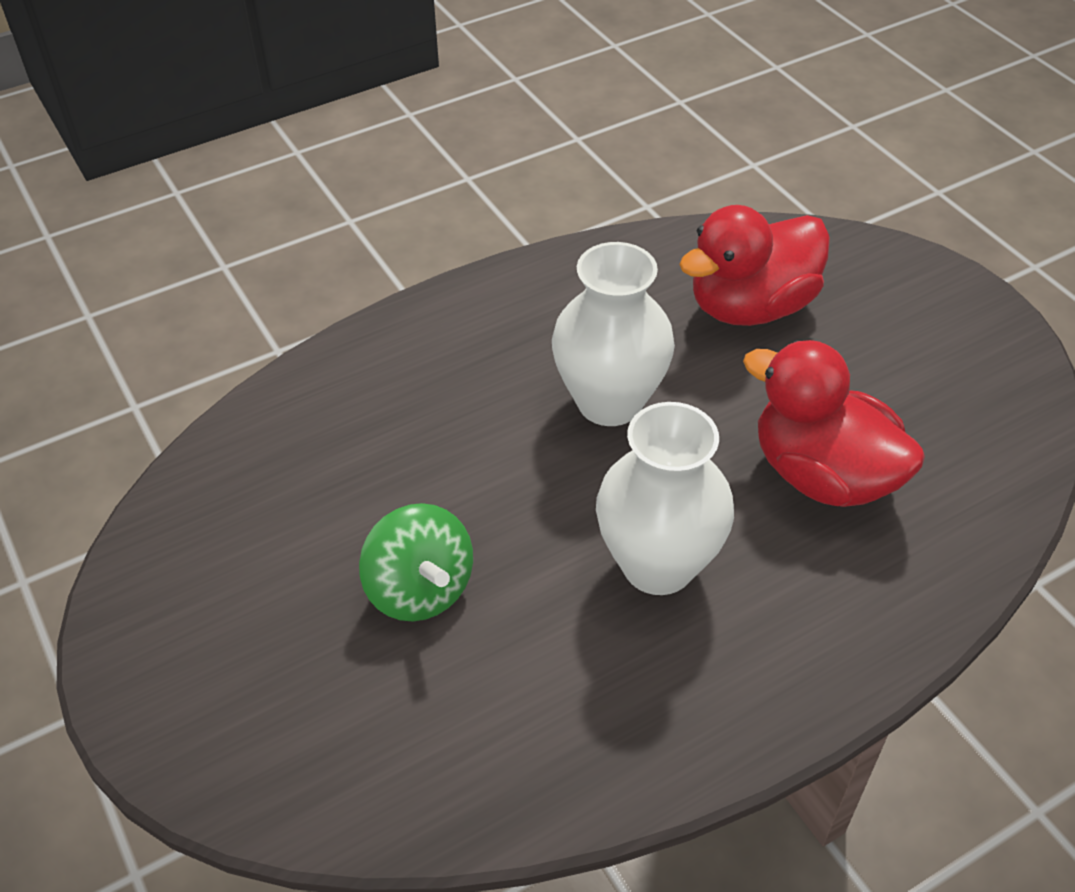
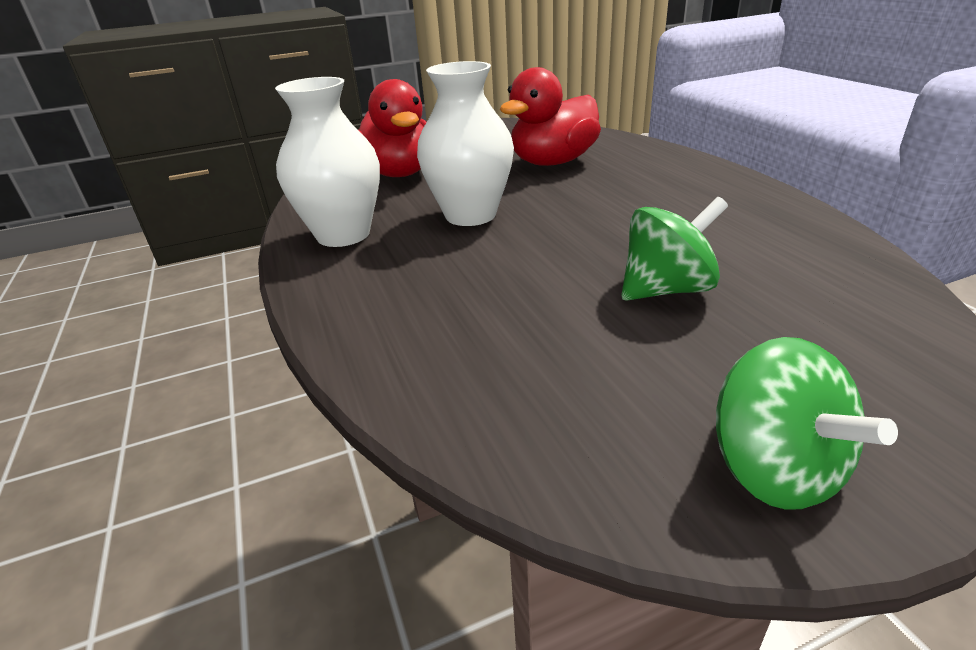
camera: 80 degrees left, 15 degrees down
white vase [596,402,734,595] -> white vase moved to [275,77,380,247]
none -> green spinning top [716,337,898,510]

